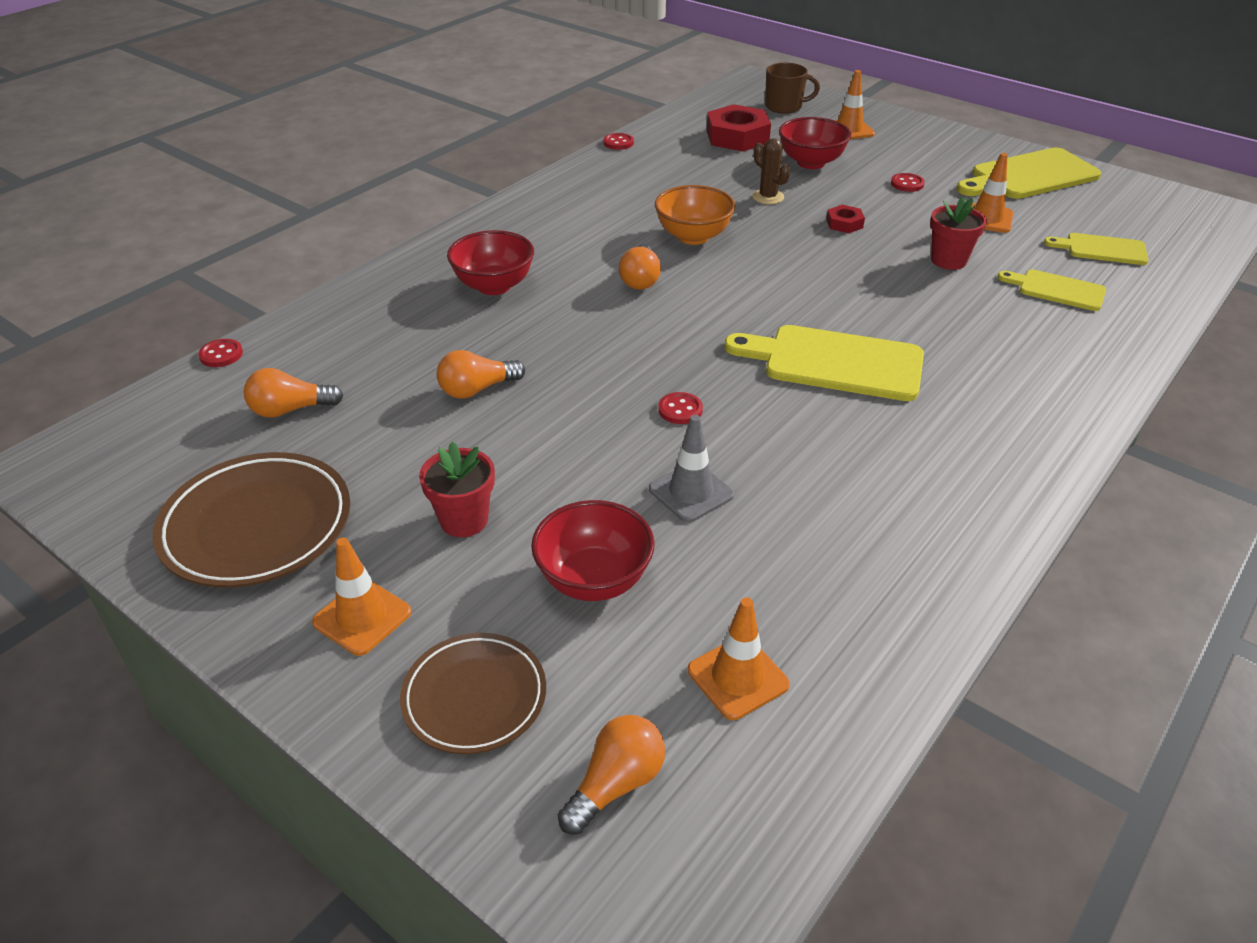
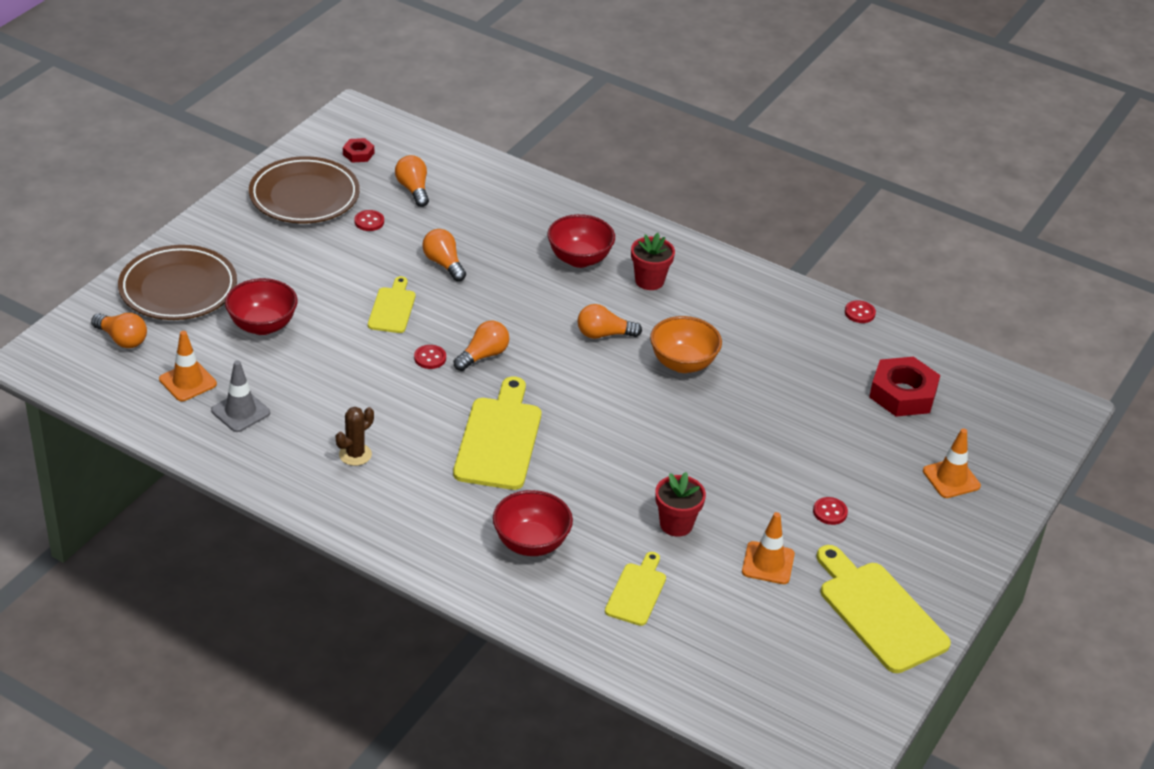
camera: 80 degrees right, 0 degrees up
red button [198,339,243,367] -> red button moved to [354,210,384,231]
orange traffic cone [312,537,411,656] -> none
brown plate [400,633,546,754] -> brown plate [118,245,237,320], size x1.53
red flower pot [419,442,495,537] -> red flower pot moved to [631,233,675,290]
grey traffic cone [649,415,734,522] -> grey traffic cone moved to [211,360,270,432]
brown cactus [752,138,790,204] -> brown cactus moved to [336,407,374,466]
brown mug [765,63,820,114] -> none
red bowl [779,117,851,169] -> red bowl moved to [493,490,573,556]
red nut [826,205,865,233] -> red nut moved to [343,138,374,163]
yellow cutting board [1044,233,1149,265] -> yellow cutting board moved to [368,276,416,333]
none -> orange light bulb [454,321,509,371]

